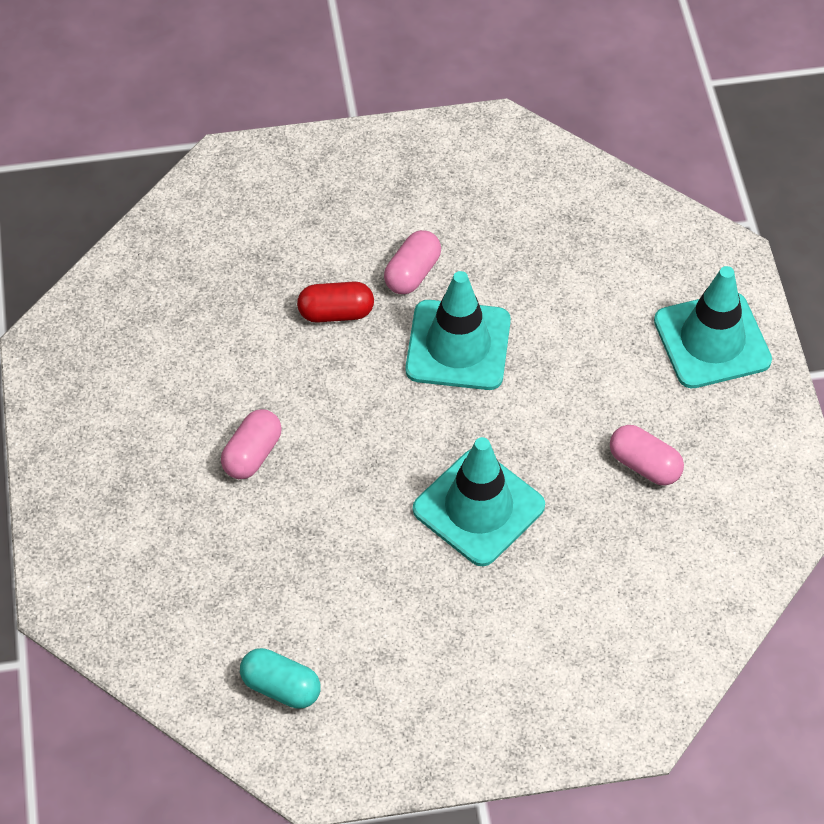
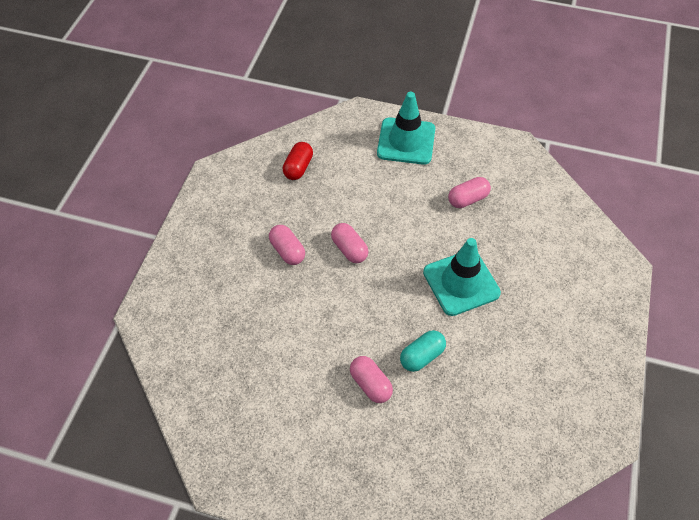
camera: 65 degrees left, 0 degrees up
turquoise capsule [240,648,321,709] -> turquoise capsule moved to [400,330,446,372]
red capsule [297,281,374,323] -> red capsule moved to [283,142,313,180]
turquoise traffic cone [405,271,511,390] -> pink capsule [331,223,369,263]

